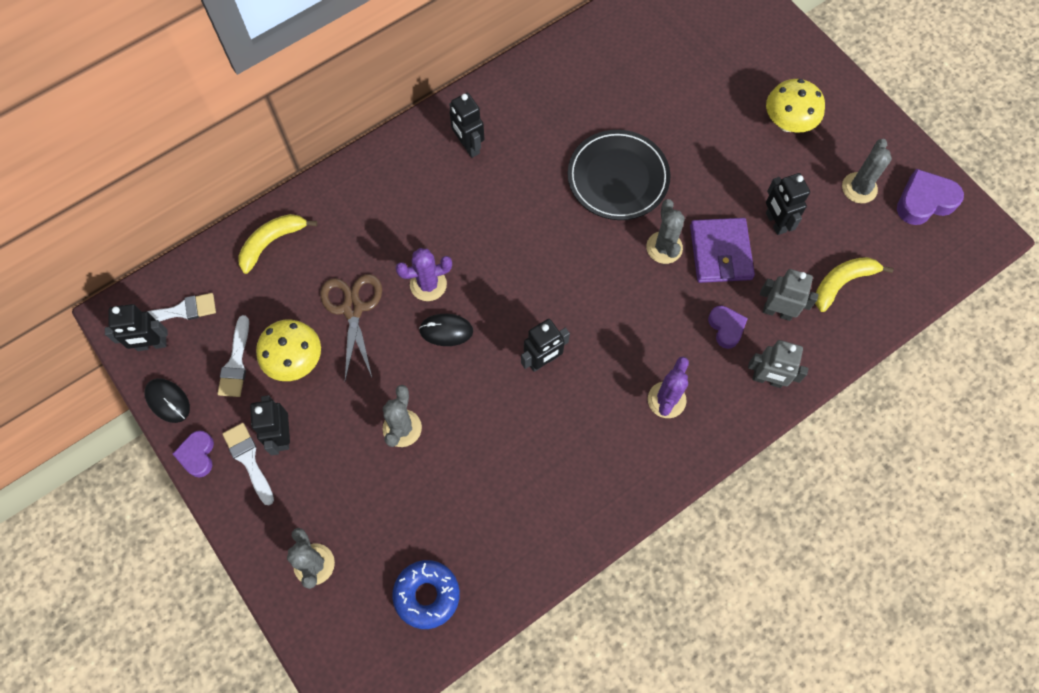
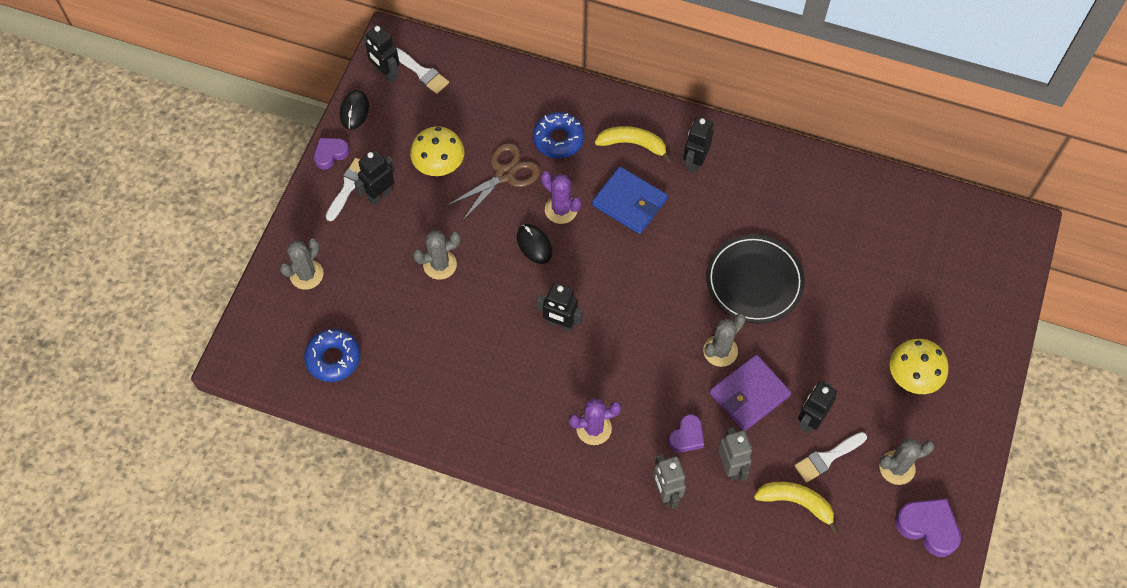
camera: 55 degrees right, 5 degrees down
white brush [218,315,249,397] -> white brush moved to [794,432,867,483]
yellow banana [238,214,317,274] -> yellow banana moved to [595,126,671,163]
none -> blue donut [533,112,584,159]
none -> blue wallet [592,166,668,234]

